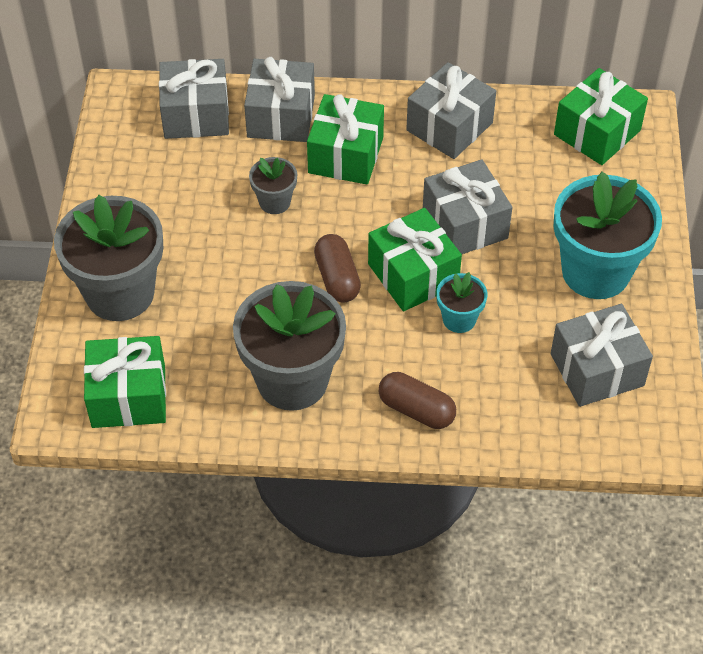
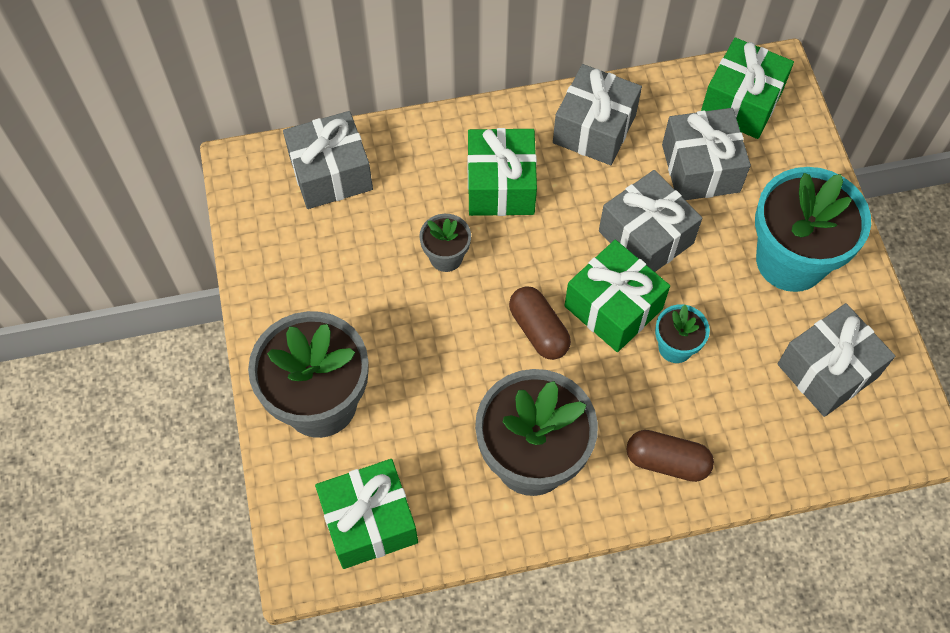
camera: 15 degrees left, 10 degrees up
grey gift [244,57,315,142] -> grey gift moved to [662,108,751,200]

